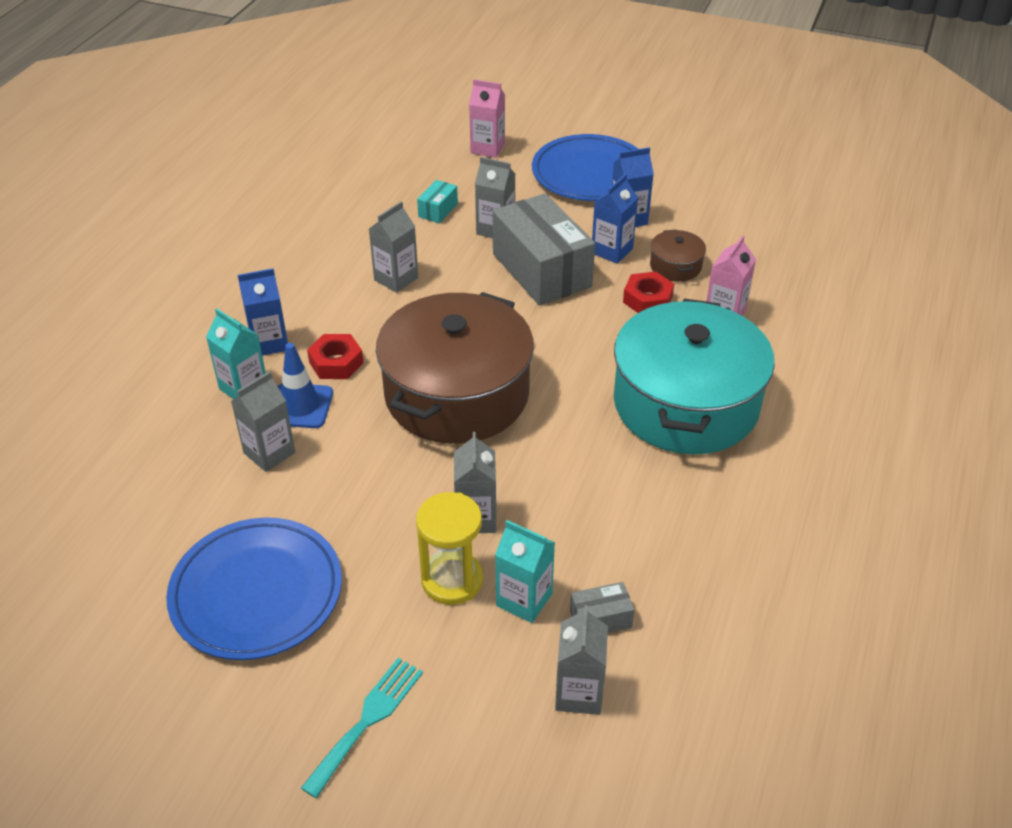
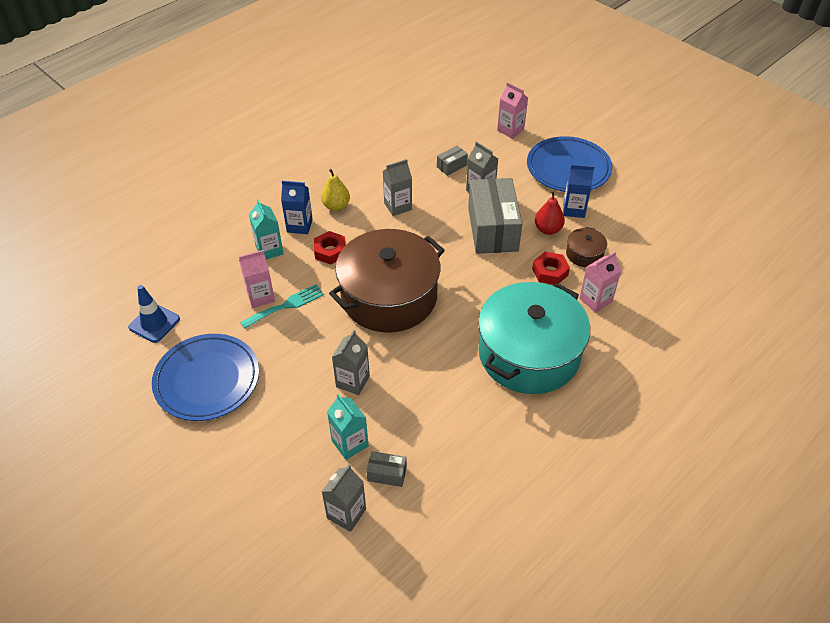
camera: 25 degrees right, 5 degrees up
grey carton [231,371,295,472] -> pink carton [239,250,275,308]
blue traffic cone [278,343,333,428] -> blue traffic cone moved to [128,285,180,343]
turquoise fork [301,658,423,798] -> turquoise fork moved to [240,284,324,329]
yellow hourglass [416,492,483,605] -> none
turquoise box [417,180,458,223] -> grey box [437,146,468,176]
blue carton [592,174,638,264] -> red pear [535,191,565,235]
none -> yellow pear [321,169,350,211]

